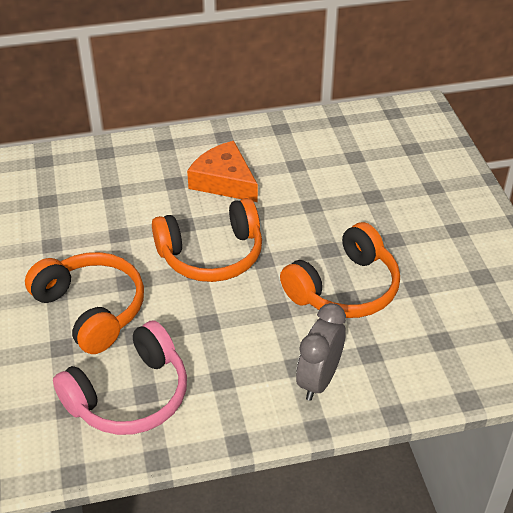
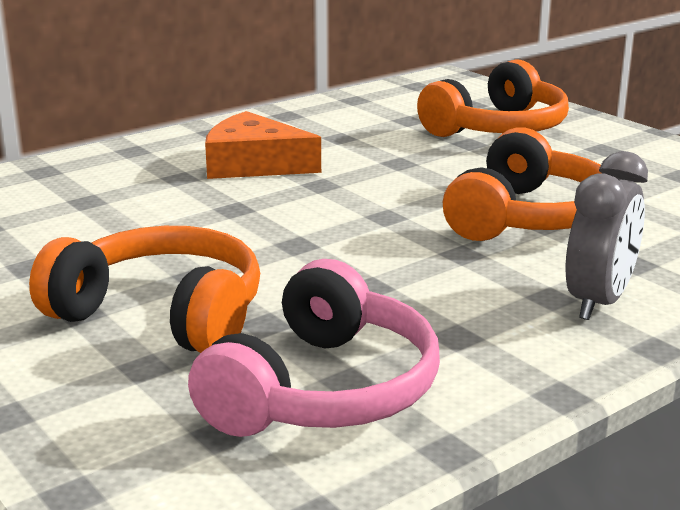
camera: 25 degrees left, 20 degrees down
orange headphones [152,198,262,282] -> orange headphones moved to [417,59,569,137]
grey clock [296,303,346,401] -> grey clock turned 150 degrees counterclockwise [566,151,648,320]

